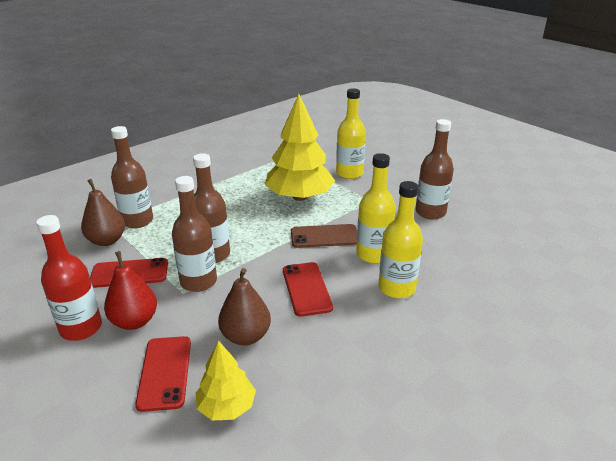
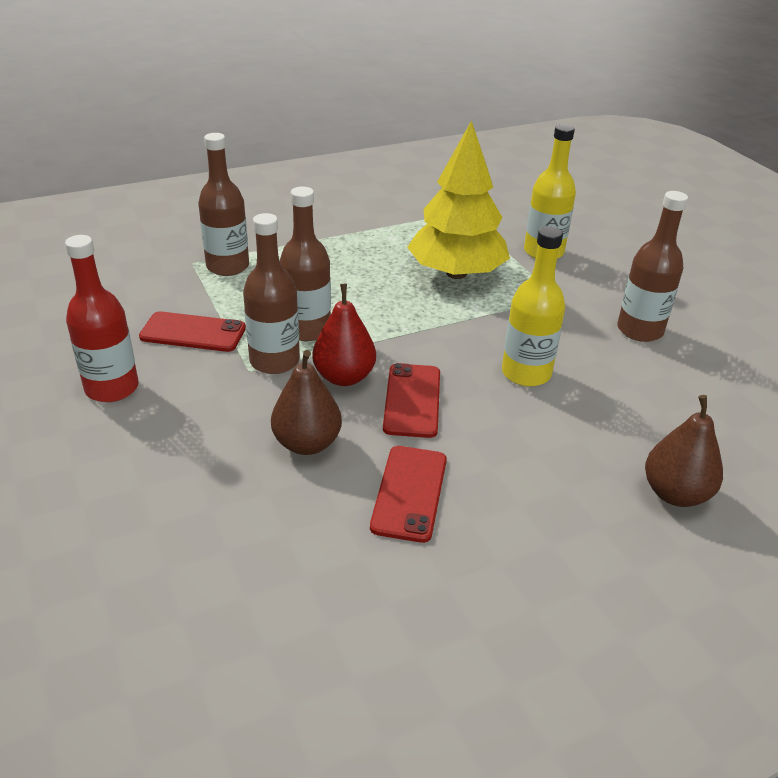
camera: 15 degrees right, 5 degrees up
brown pear [81,179,125,246] -> brown pear moved to [645,395,723,507]
red pear [104,251,157,330] -> red pear moved to [312,284,376,386]
red phone [135,336,191,412] -> red phone moved to [370,446,447,543]
yellow tree [196,340,256,421] -> none
brown phone [291,224,357,248] -> none
yellow bottle [378,181,423,298] -> none

